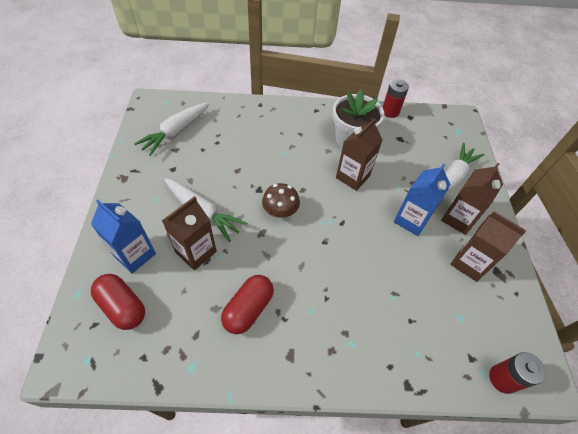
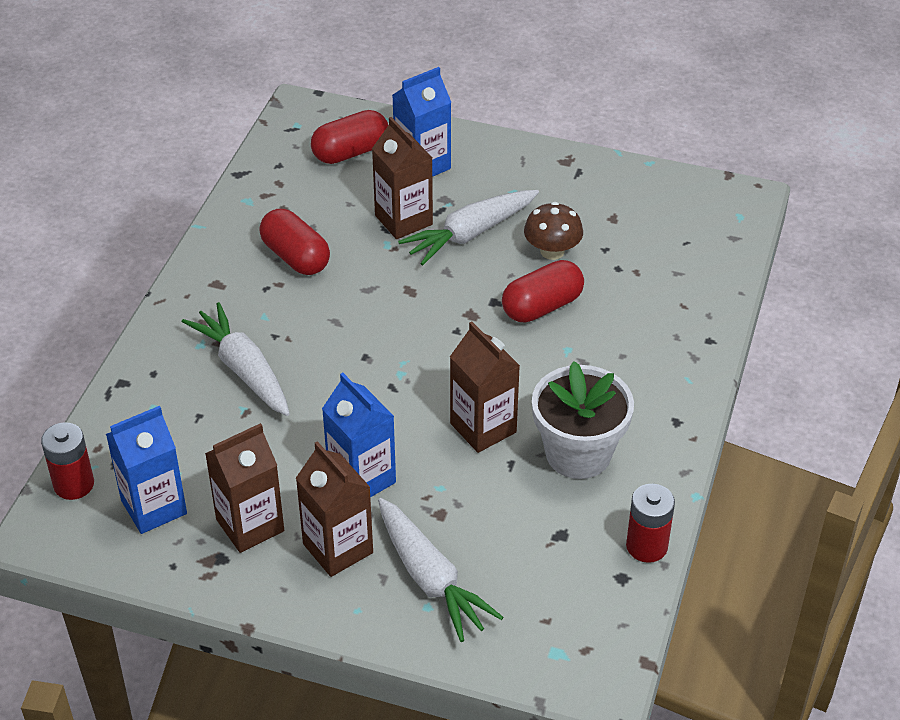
camera: 110 degrees right, 10 degrees down
white carrot [134,102,210,156] -> white carrot moved to [182,302,290,416]
brown mushroom [262,183,300,218] -> brown mushroom moved to [524,202,583,260]
none -> blue carton [106,406,187,534]
none -> red capsule [502,260,584,322]

